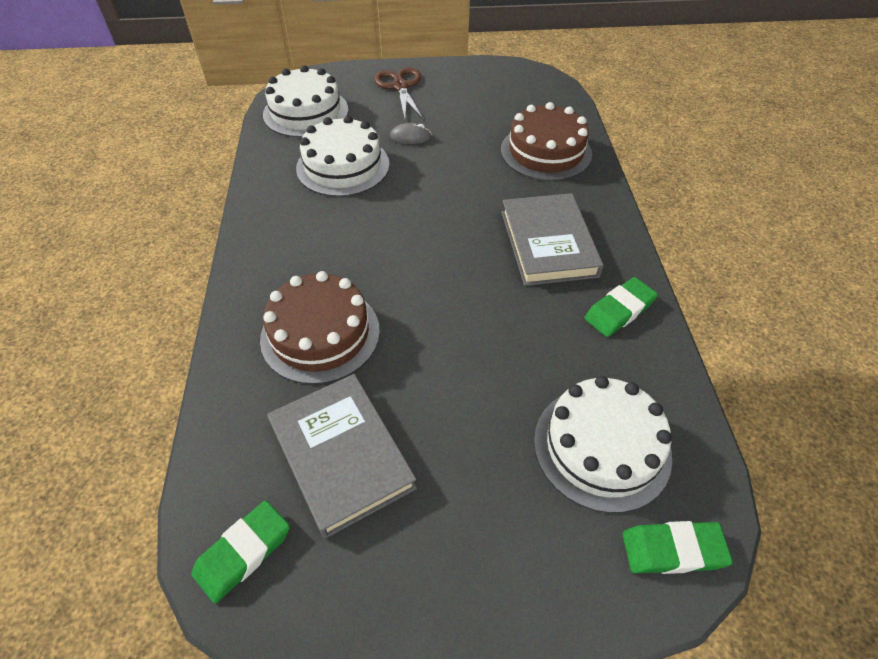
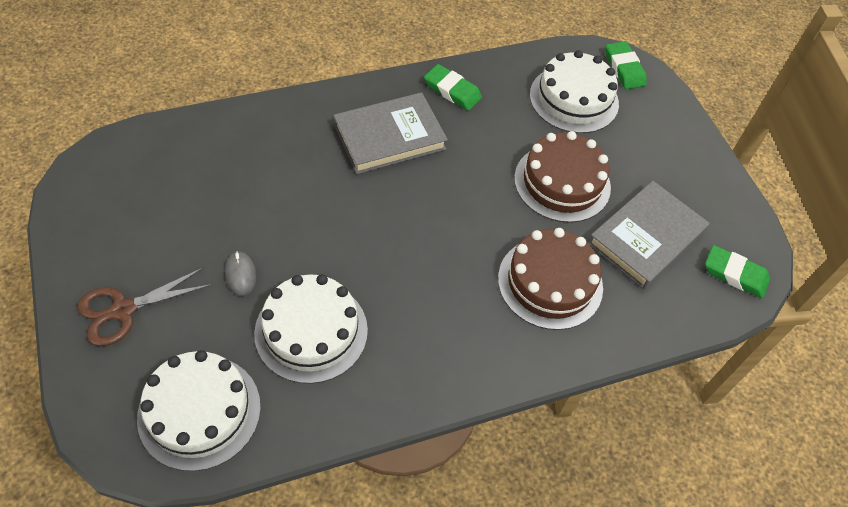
camera: 110 degrees left, 5 degrees up
brown cake [501,102,592,181] -> brown cake moved to [514,131,611,223]

